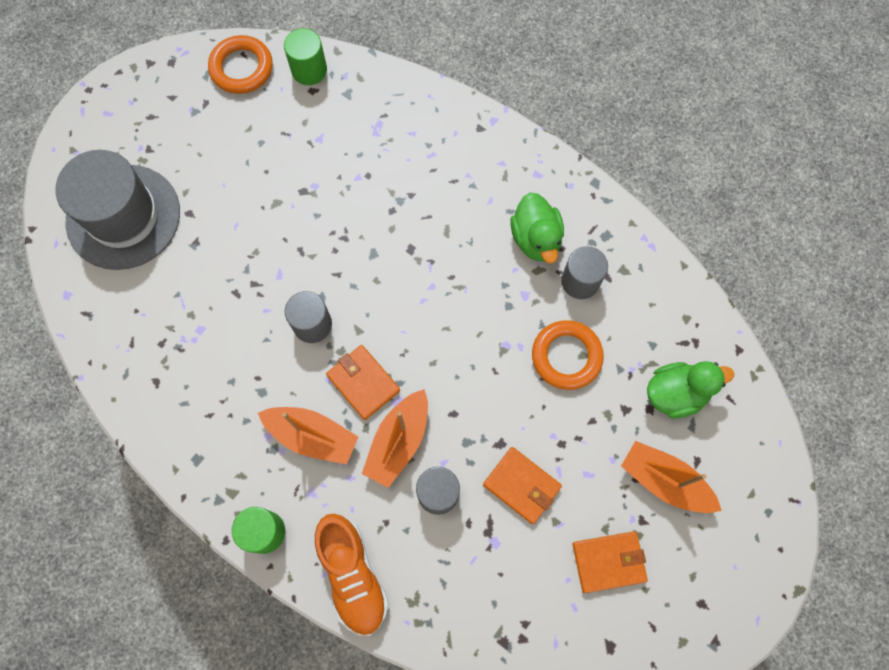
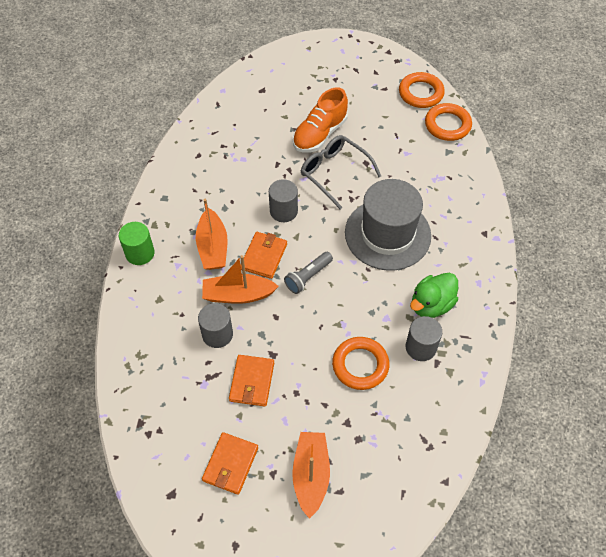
camera: 60 degrees right, 15 degrees down
grey hat [56,150,180,270] -> grey hat moved to [345,179,431,271]
green cylinder [284,28,327,85] -> orange ring [425,103,472,141]
orange shoe [315,514,389,636] -> orange shoe moved to [293,87,348,152]
orange wallet [573,531,648,593] -> orange wallet turned 60 degrees clockwise [202,432,258,495]
green duck [647,361,734,418] -> none
none -> grey flashlight [284,252,333,294]
none -> grey glasses [301,135,381,209]

